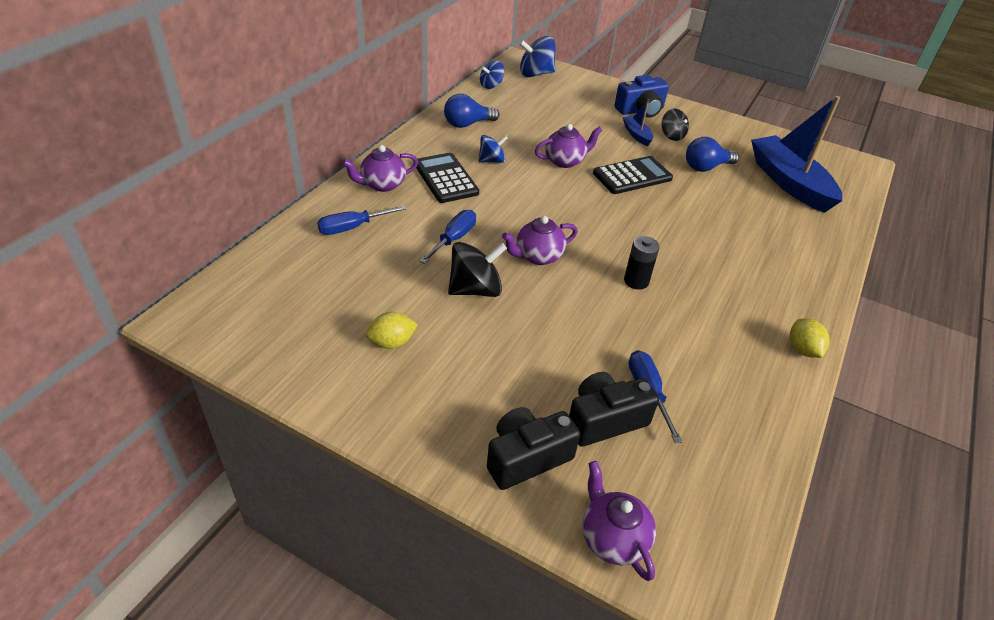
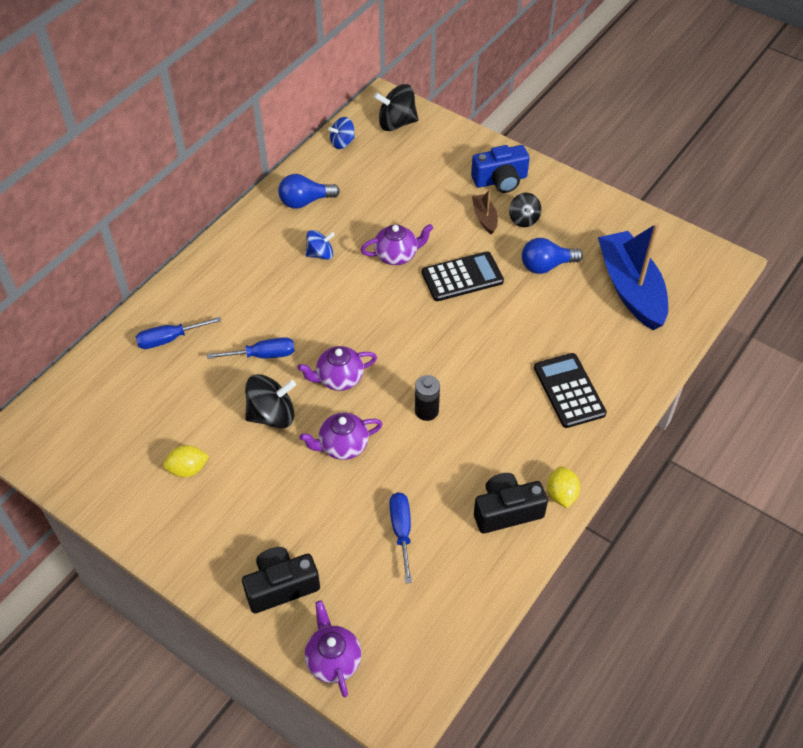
camera: 10 degrees right, 10 degrees up
purple teapot [342,145,418,192] -> purple teapot moved to [299,413,383,460]
black calculator [416,153,479,203] -> black calculator moved to [534,353,607,428]
blue screwdriver [419,210,476,264] -> blue screwdriver turned 45 degrees clockwise [207,337,294,359]
blue spinning top [519,36,556,77] -> black spinning top [374,84,418,131]
black camera [569,372,659,447] -> black camera moved to [474,473,548,534]
blue boat [623,99,653,146] -> brown boat [472,189,498,235]

